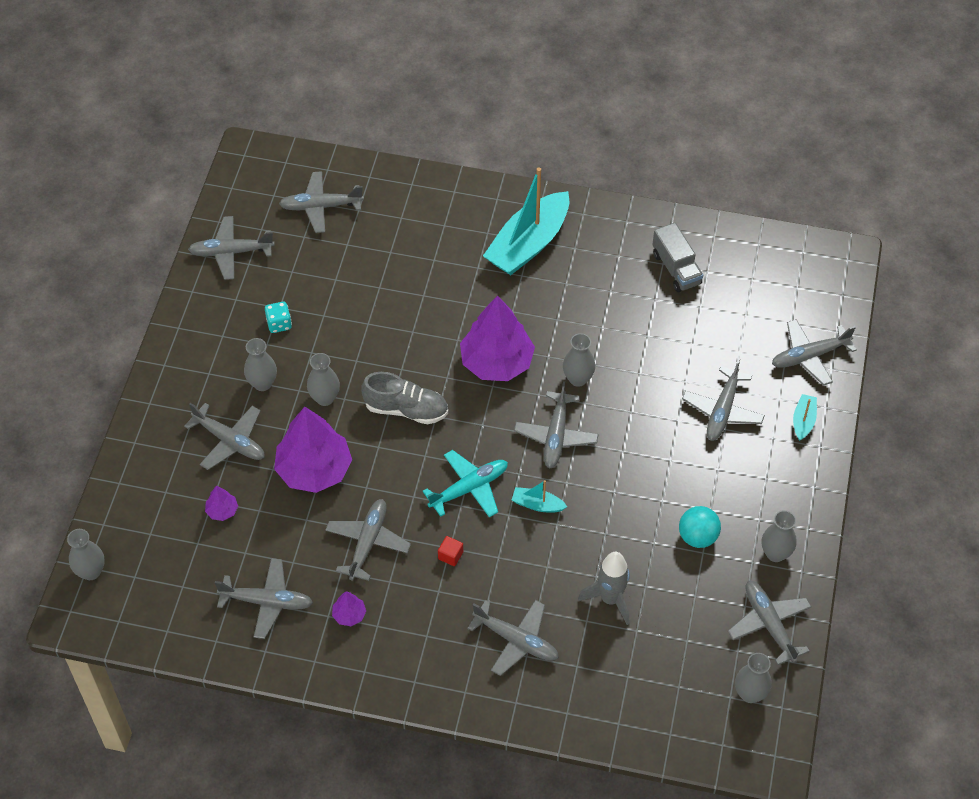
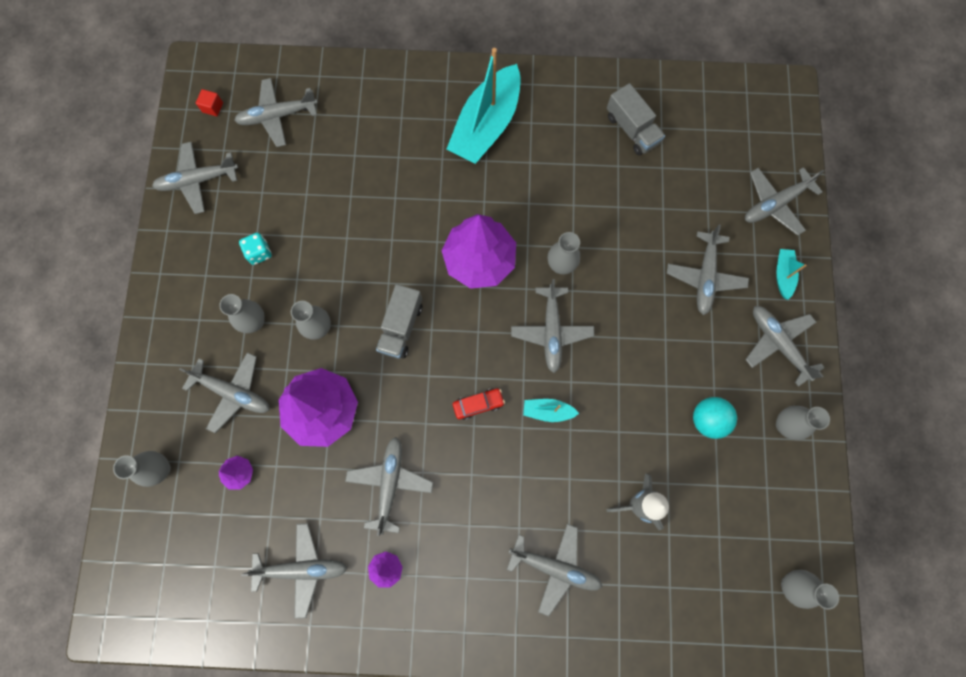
camera: 10 degrees left, 20 degrees up
grey vase [67,529,105,580] -> grey vase moved to [113,451,171,487]
grey shoe [361,372,448,424] -> grey truck [376,284,422,359]
turquoise plane [422,450,508,517] -> red car [453,388,505,420]
red cube [438,536,463,566] -> red cube moved to [196,89,223,116]
grey plane [728,581,812,665] -> grey plane moved to [745,306,825,387]

